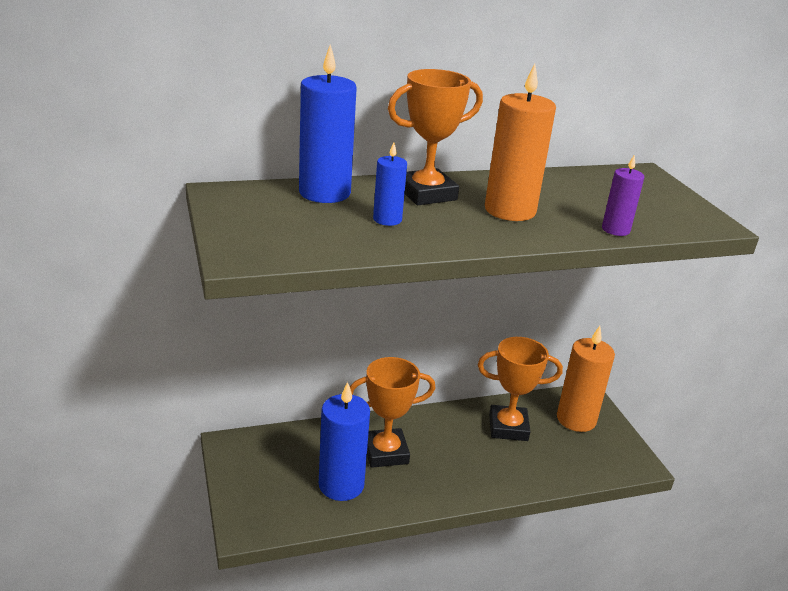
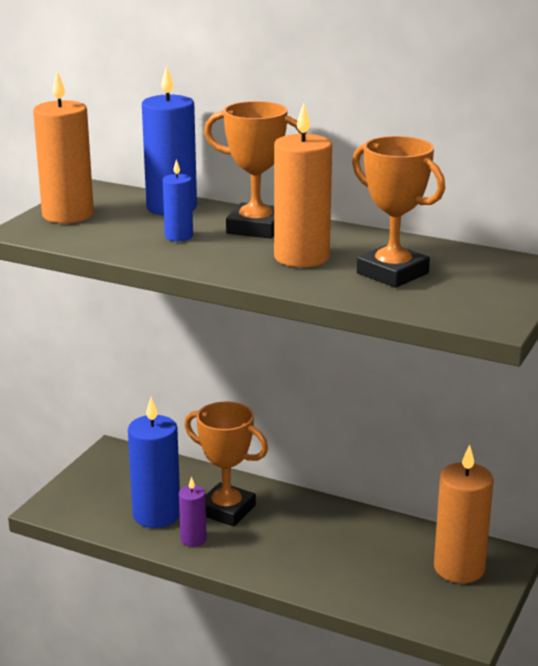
camera: 45 degrees right, 5 degrees down
orange trophy [478,337,563,441] -> orange trophy moved to [352,136,445,288]
purple candle [602,154,644,236] -> purple candle moved to [179,477,207,547]
none -> orange candle [33,71,94,223]

